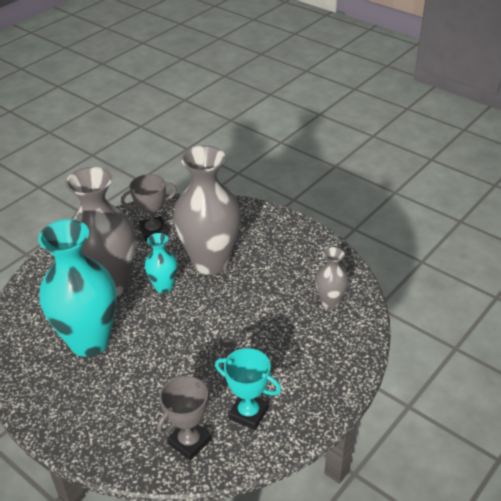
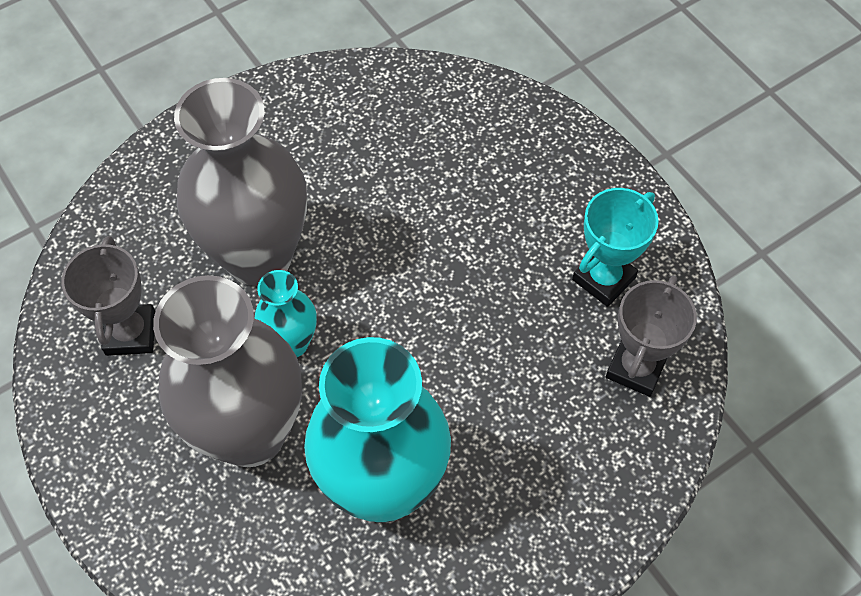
camera: 75 degrees left, 20 degrees up
grey trophy [157,376,212,461] -> grey trophy turned 60 degrees clockwise [606,276,697,397]
grey vase [315,247,349,308] -> none

